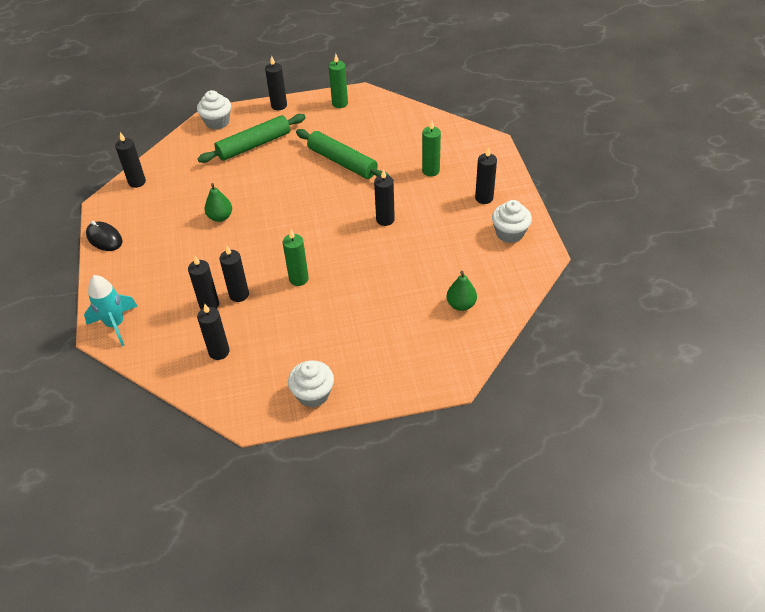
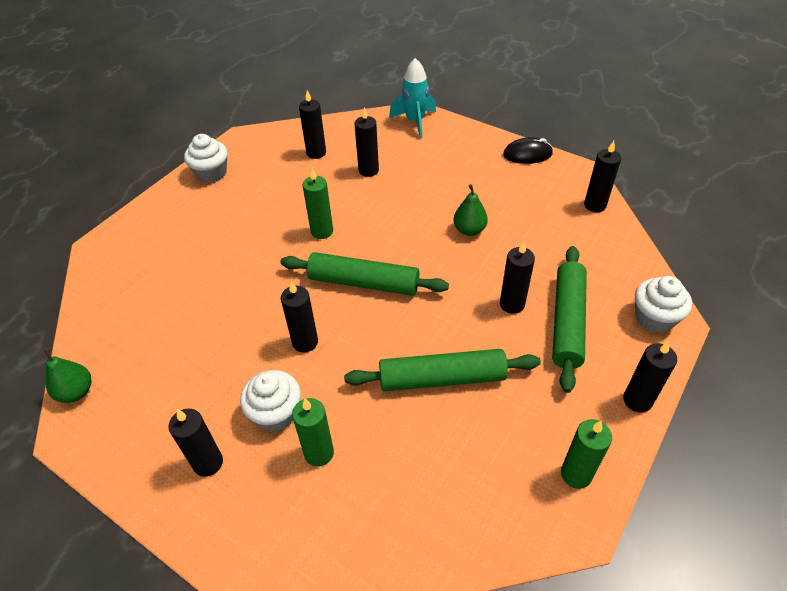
camera: 135 degrees right, 0 degrees up
black candle [219,246,249,302] -> black candle moved to [500,241,535,314]
green pear [446,271,477,311] -> green pear moved to [44,348,91,403]
white cupcake [492,200,532,243] -> white cupcake moved to [240,370,301,432]
none -> green rolling pin [280,252,449,296]

